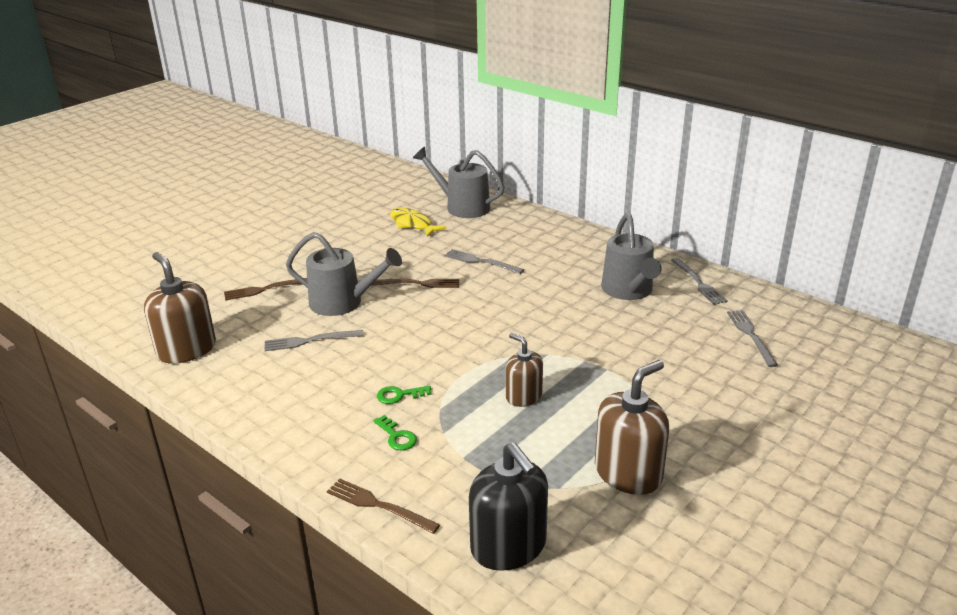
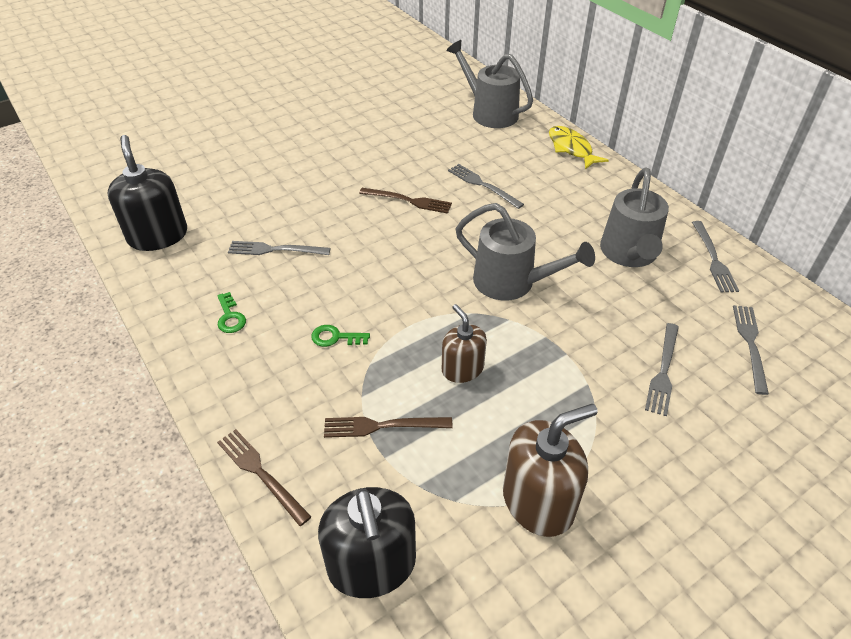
camera: 15 degrees right, 15 degrees up
brown soap dispenser [144,252,216,364] -> black soap dispenser [108,135,187,251]
brown fork [224,278,307,300] -> brown fork moved to [324,417,453,438]
grey watering can [286,232,402,316] -> grey watering can moved to [455,203,595,301]
green key [373,415,417,450] -> green key moved to [217,292,246,333]
yellow fish [390,208,447,237] -> yellow fish moved to [549,126,609,169]
none -> grey fork [645,323,679,416]

